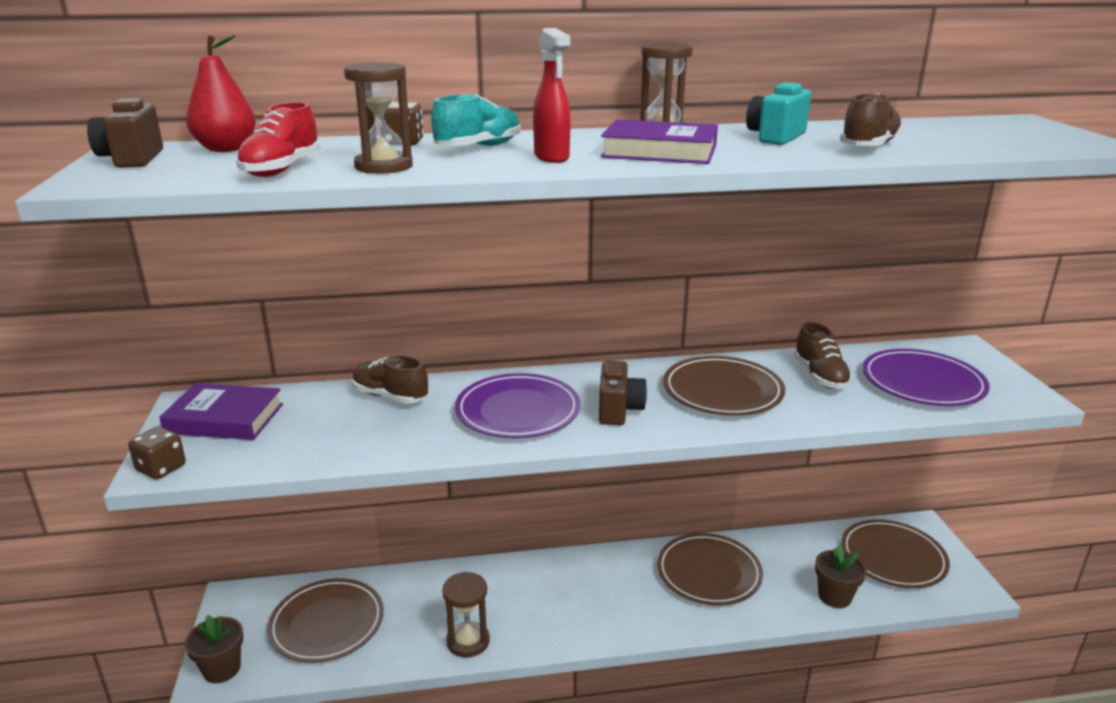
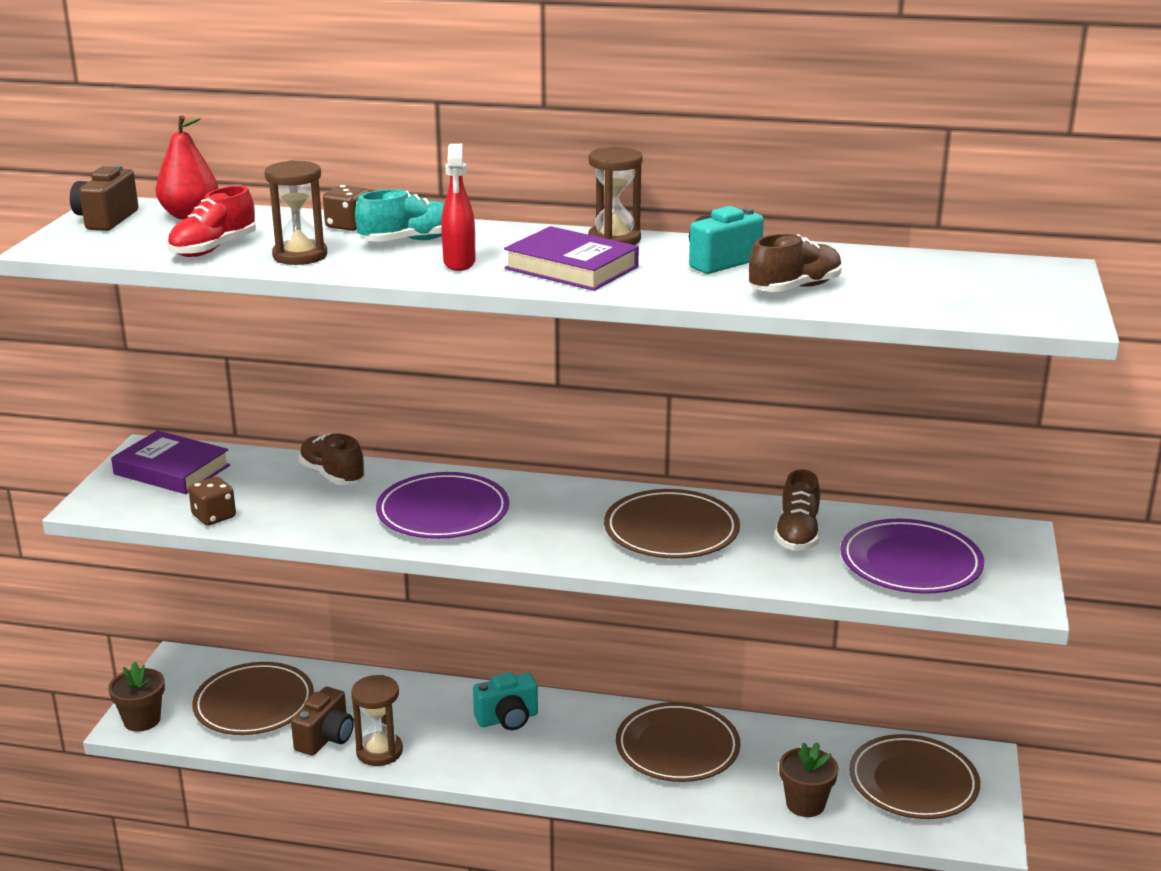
camera: 20 degrees right, 0 degrees up
brown dice [128,427,186,479] -> brown dice moved to [188,477,236,526]
brown camera [599,361,647,425] -> brown camera moved to [291,687,354,756]
none -> turquoise camera [473,672,538,730]

